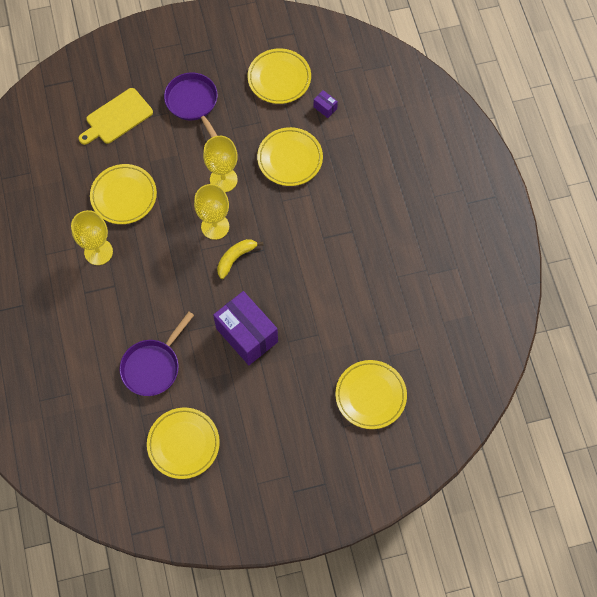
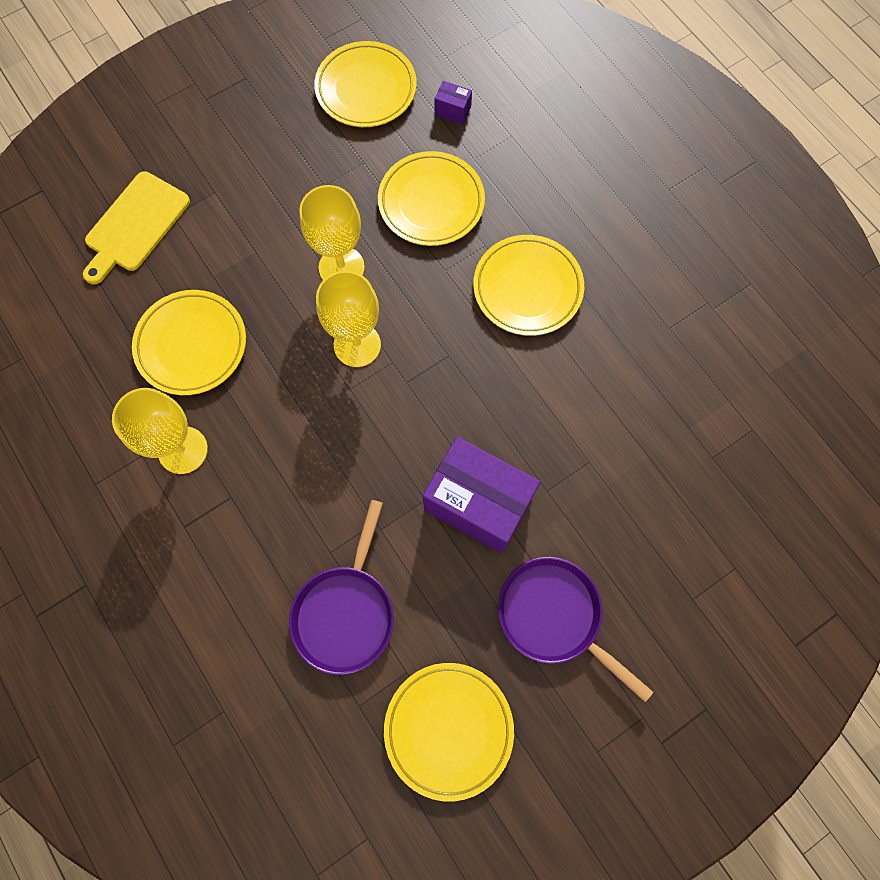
camera: 20 degrees left, 5 degrees up
purple pan [164,72,218,138] -> purple pan moved to [498,557,653,702]
yellow banana [217,239,263,279] -> none
yellow plate [335,360,407,429] -> yellow plate moved to [473,235,584,336]

